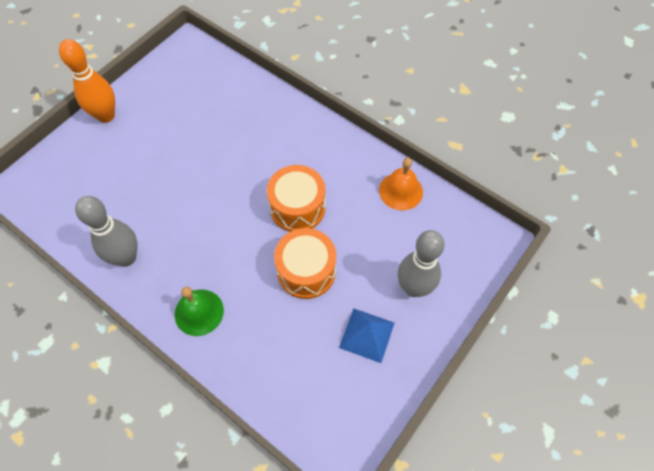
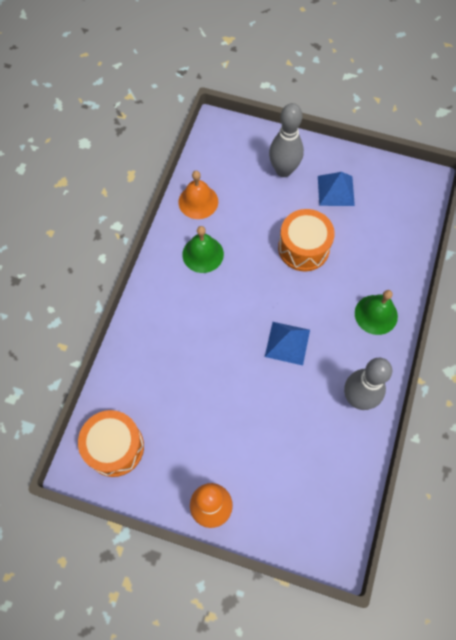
camera: 110 degrees left, 5 degrees up
orange drum [267,165,326,232] -> orange drum moved to [78,410,144,477]
none -> green bell [182,226,224,273]
none -> blue pyramid [265,322,310,365]

